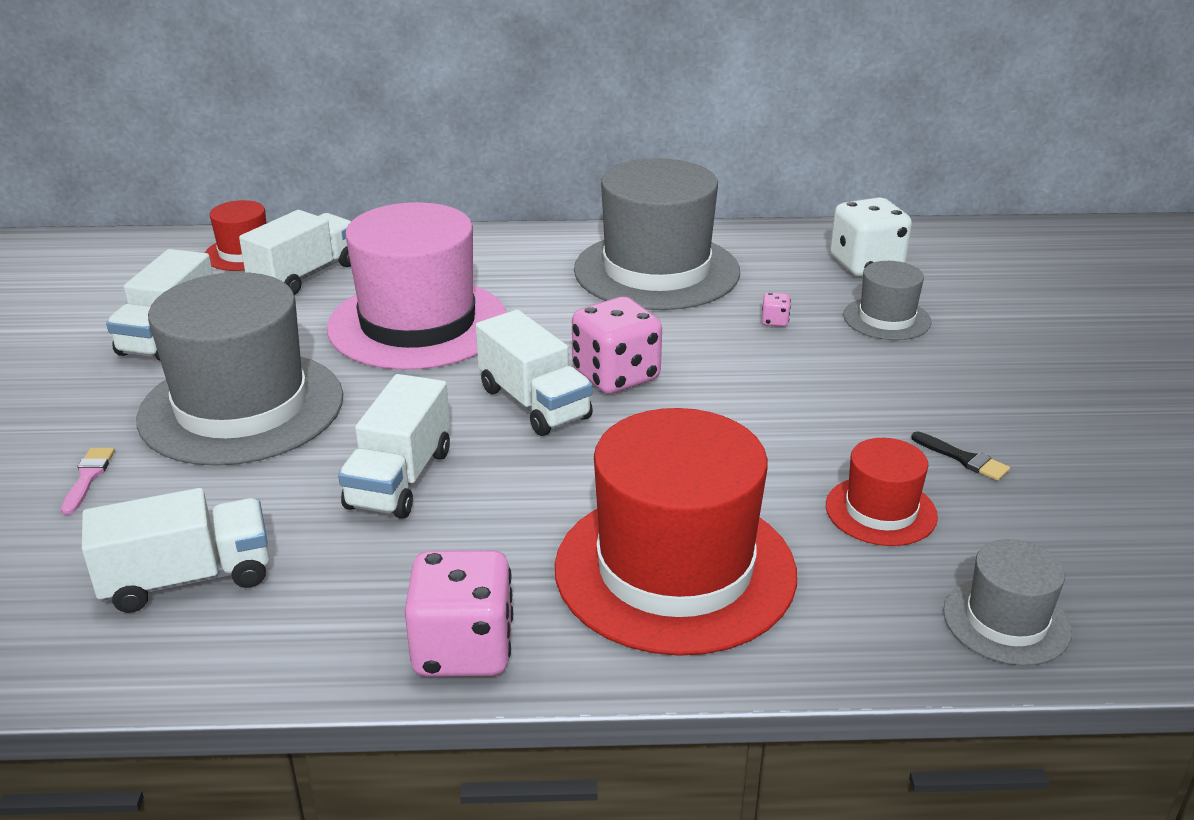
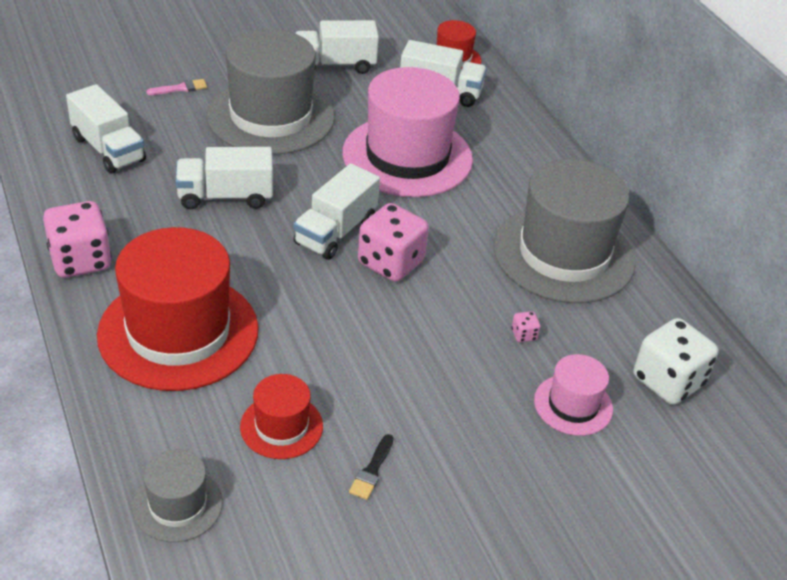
camera: 65 degrees right, 10 degrees up
grey hat [843,261,932,340] -> pink hat [534,354,613,436]

